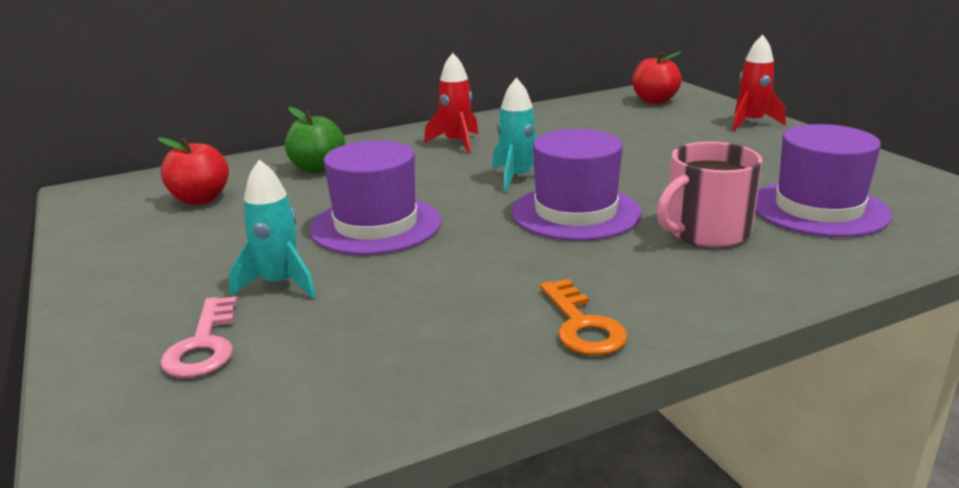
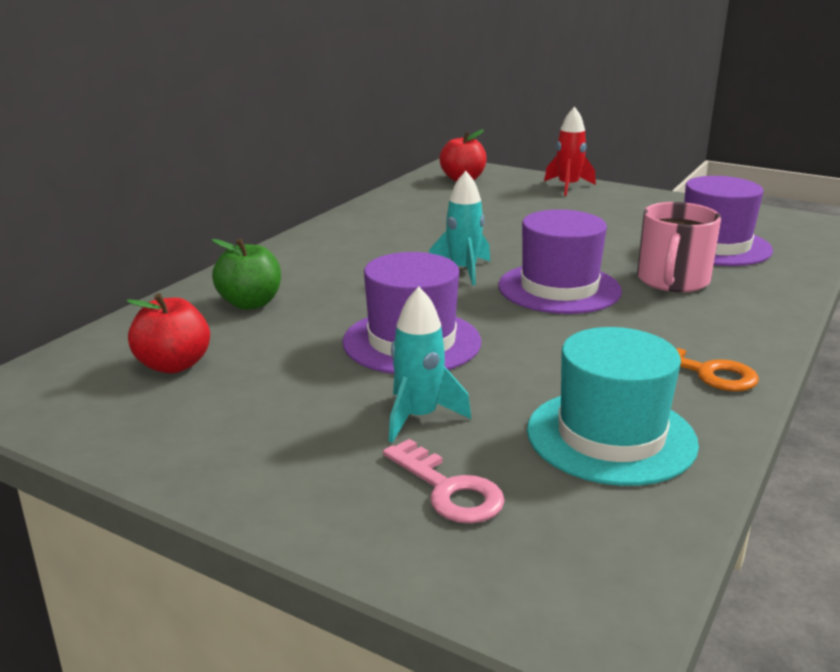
camera: 35 degrees left, 0 degrees up
red rocket [424,53,478,153] -> none
none -> turquoise hat [527,327,699,486]

